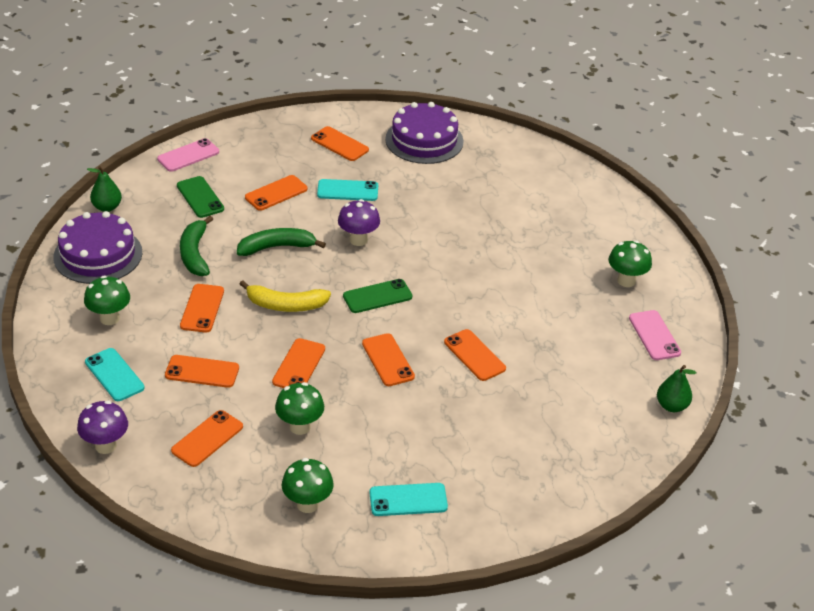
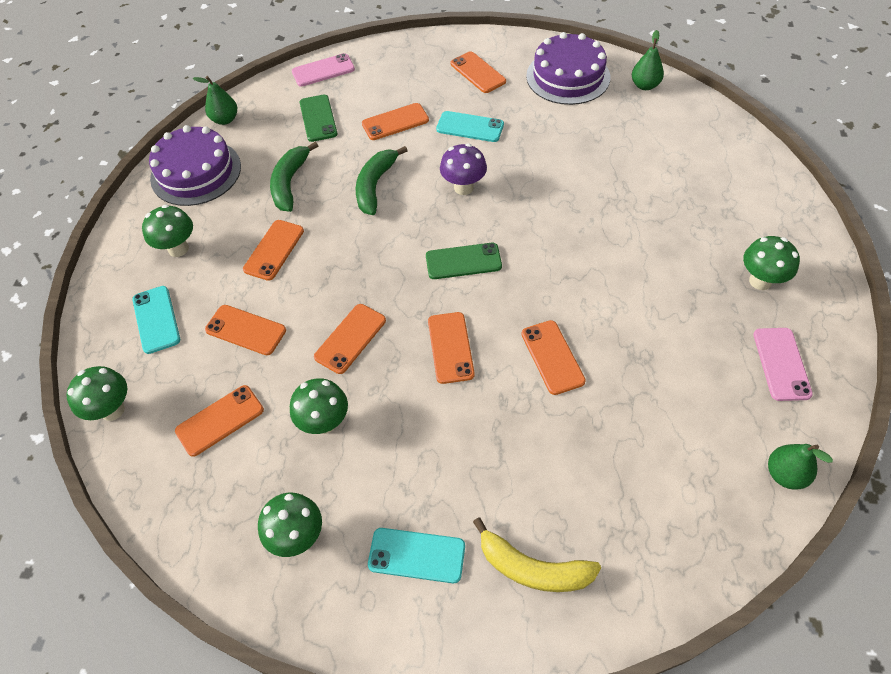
camera: 20 degrees right, 15 degrees up
purple mushroom [77,401,128,454] -> green mushroom [66,366,127,421]
green banana [237,228,326,256] -> green banana turned 75 degrees counterclockwise [356,146,408,215]
yellow banana [240,280,331,312] -> yellow banana moved to [473,517,601,592]
none -> green pear [632,30,664,90]

